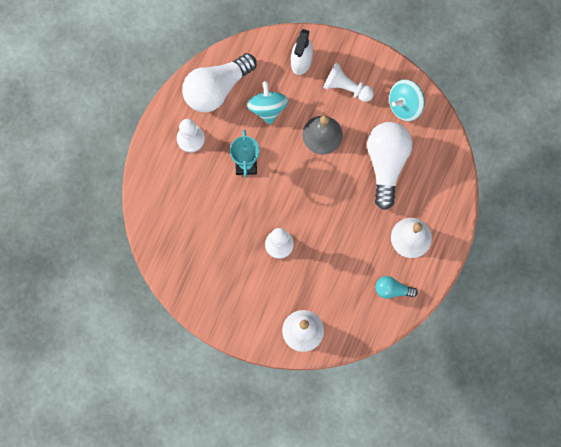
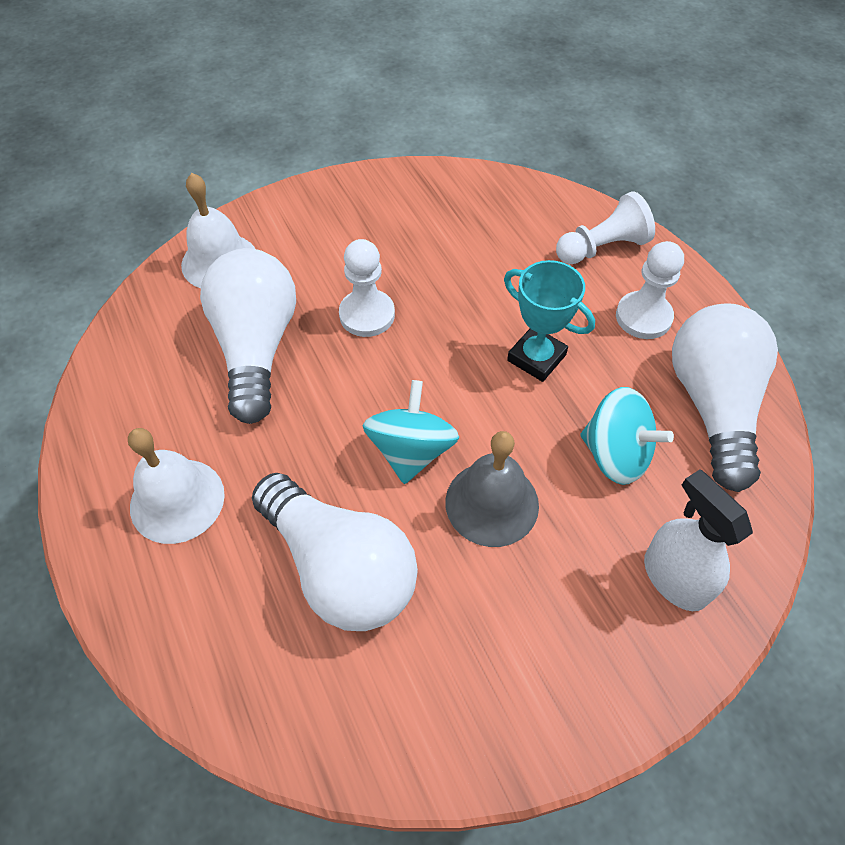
camera: 130 degrees right, 20 degrees down
white pawn [323,63,374,102] -> white pawn moved to [556,191,655,264]
turquoise light bulb [376,276,418,299] -> none
turquoise spinning top [389,79,425,121] -> turquoise spinning top moved to [362,380,459,484]
none -> white light bulb [200,248,296,424]

